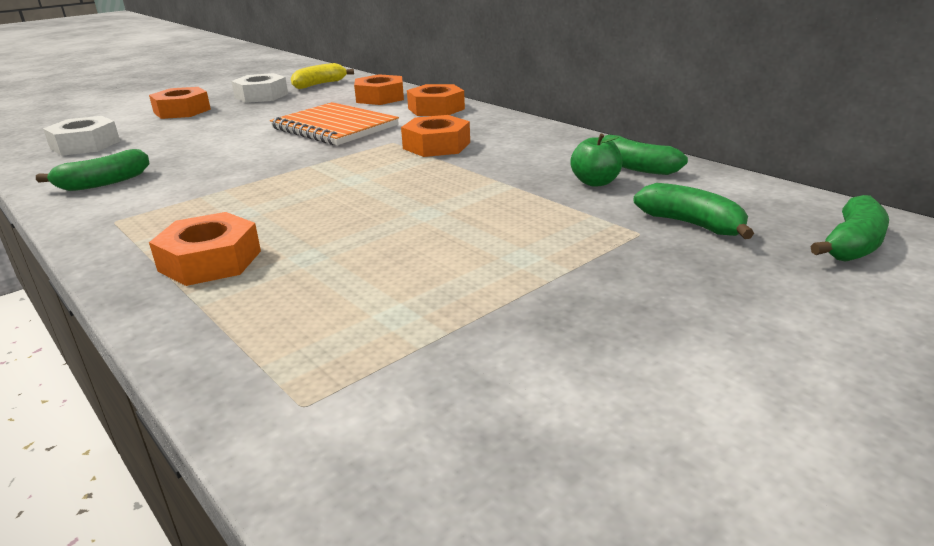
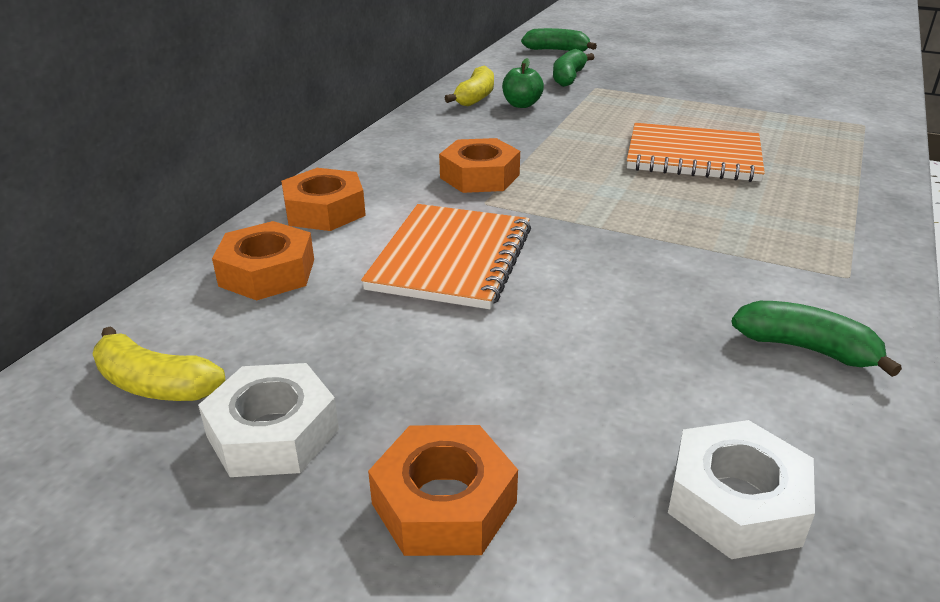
camera: 115 degrees left, 5 degrees up
orange nut [149,212,261,286] -> none
green banana [598,135,688,175] -> yellow banana [444,65,494,106]
none -> orange notebook [627,123,765,182]

